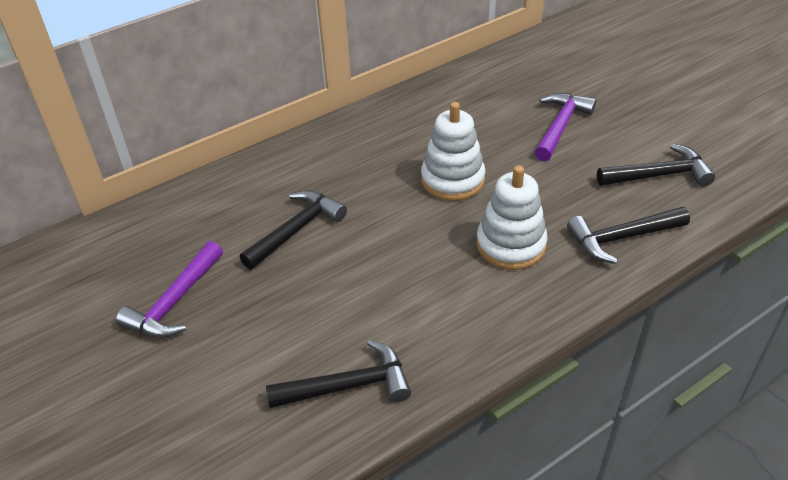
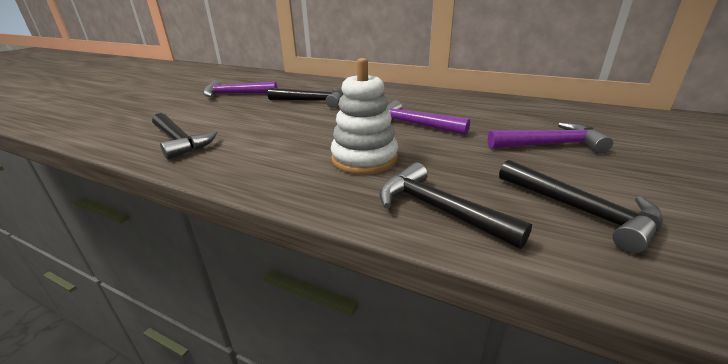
camera: 60 degrees right, 15 degrees down
white stacking toy [421,102,485,201] -> purple hammer [387,100,470,135]

